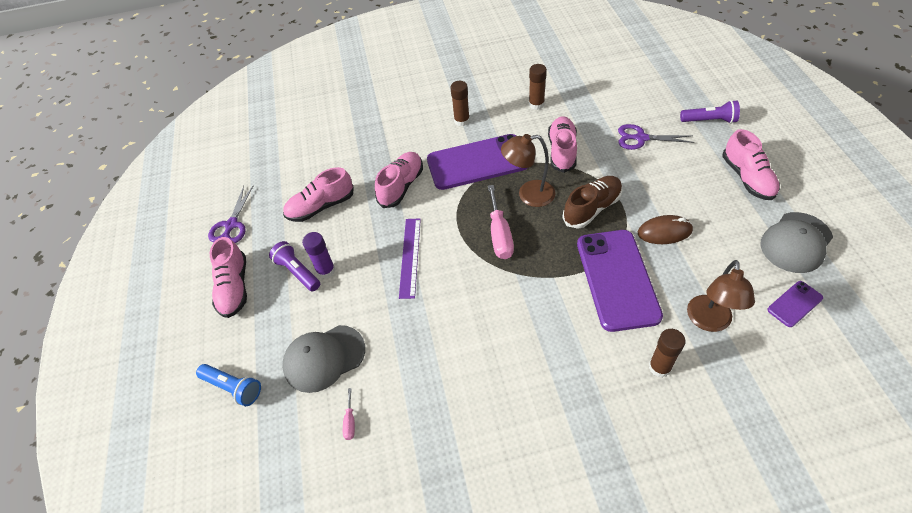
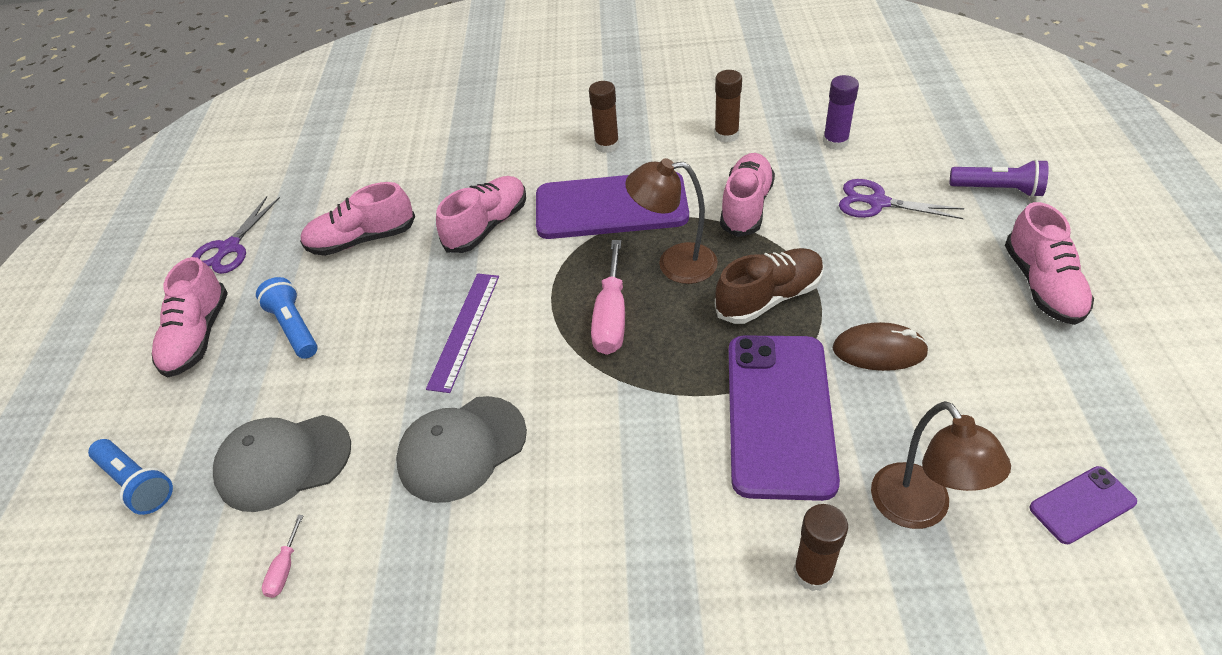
camera: 10 degrees right, 5 degrees down
purple flashlight [269,241,320,292] -> blue flashlight [256,277,317,359]
purple glue stick [302,232,336,279] -> purple glue stick moved to [823,75,859,150]
brown lamp [687,260,755,332] -> brown lamp turned 45 degrees counterclockwise [871,401,1011,529]
grey cap [760,212,833,273] -> grey cap moved to [396,396,527,503]

